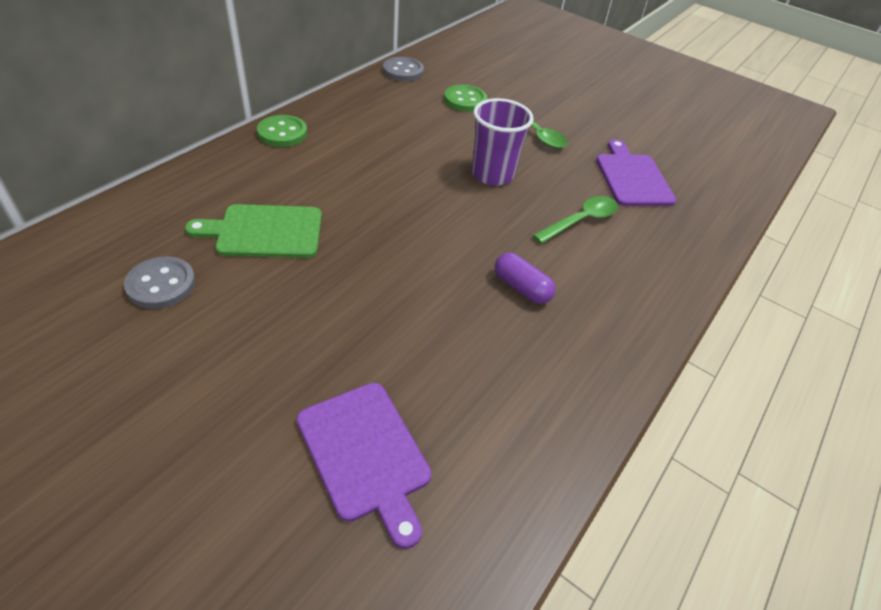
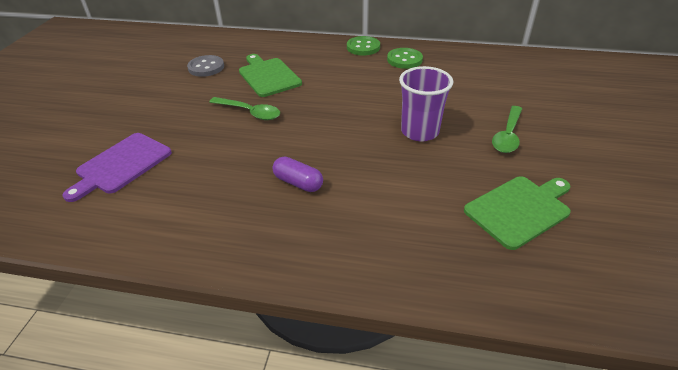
camera: 70 degrees right, 5 degrees down
grey button [383,57,424,81] -> none
green button [444,85,487,112] -> green button moved to [387,48,423,69]
purple capsule [495,252,555,304] -> purple capsule turned 75 degrees counterclockwise [273,156,323,192]
green spoon [533,196,618,244] -> green spoon moved to [209,97,280,120]
purple cutting board [596,139,676,206] -> green cutting board [464,176,571,250]

